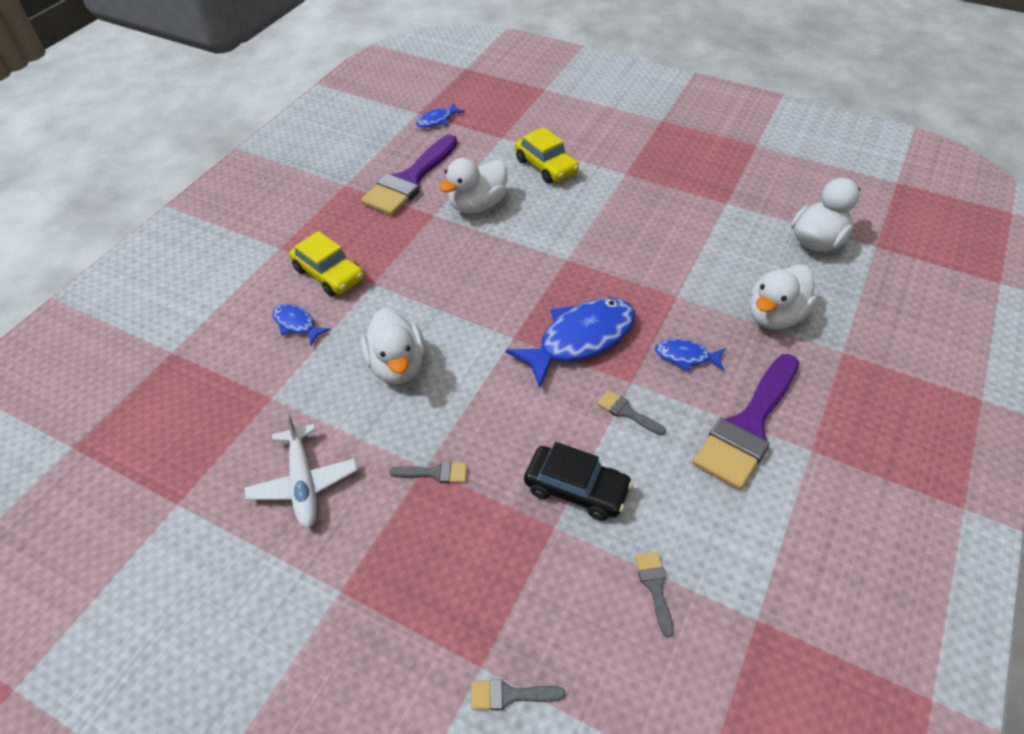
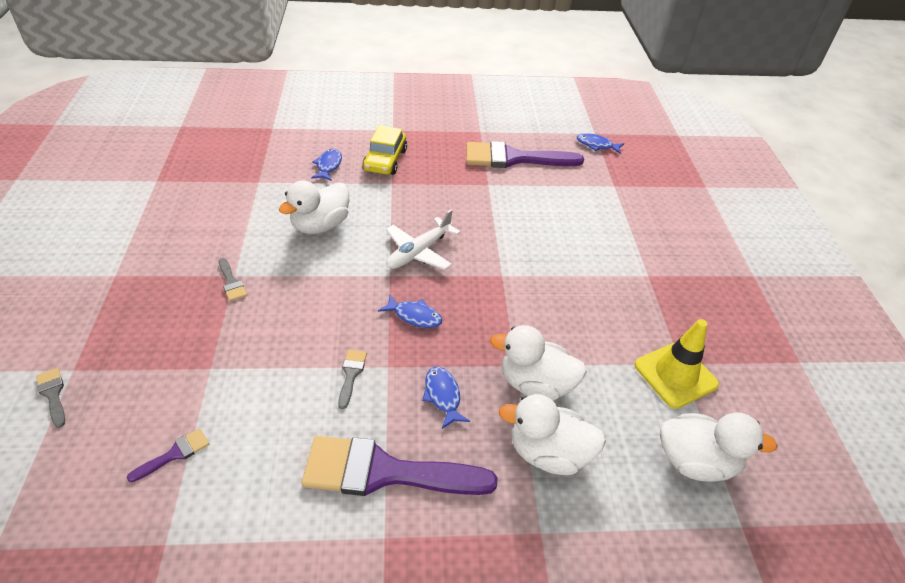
camera: 55 degrees right, 5 degrees down
white plane [244,413,357,528] -> white plane moved to [386,210,461,270]
white duck [439,158,507,214] -> white duck moved to [490,325,587,401]
blue fish [506,298,635,388] -> blue fish [378,295,442,328], size x0.49
yellow car [515,127,579,184] -> none
black car [524,442,633,521] -> none
grey brush [635,552,674,638] -> purple brush [127,428,209,482]
none -> yellow traffic cone [635,319,719,409]

